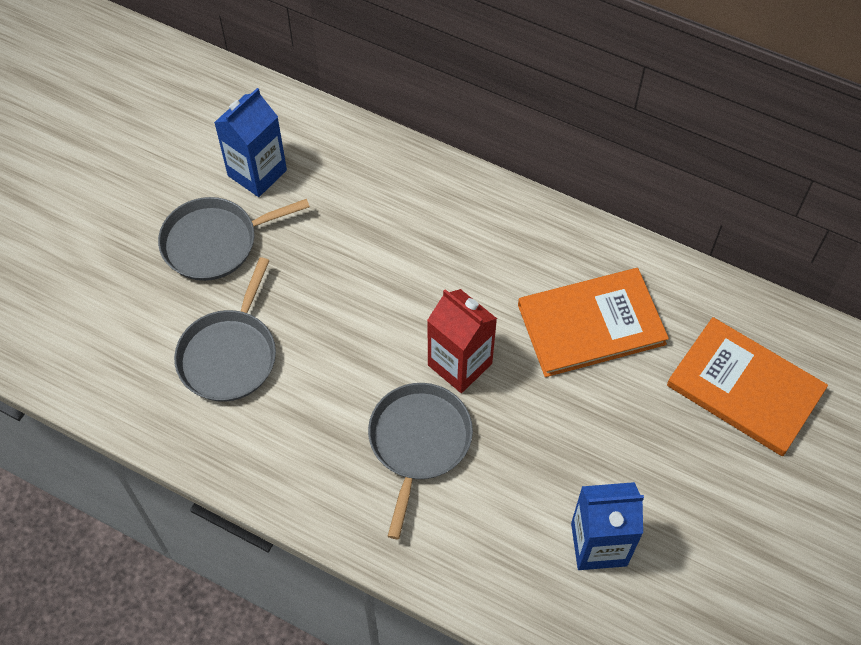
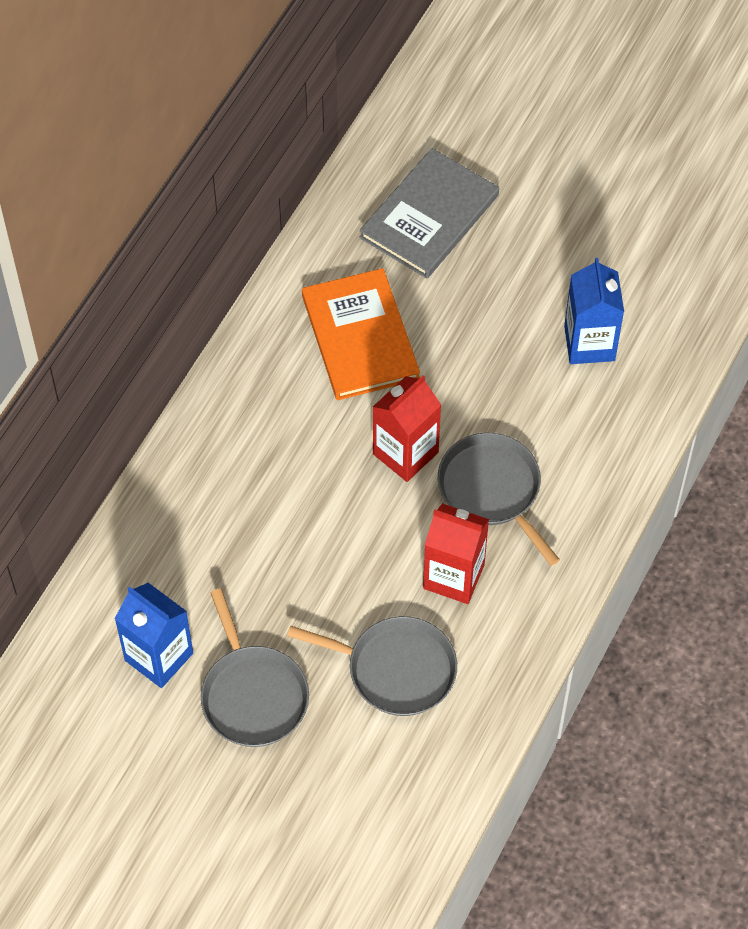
camera: 90 degrees left, 0 degrees up
grey pan [368,383,473,539] -> grey pan turned 45 degrees clockwise [438,433,560,566]
orange book [667,317,828,456] -> grey book [359,148,499,279]
none -> red carton [423,503,489,604]

